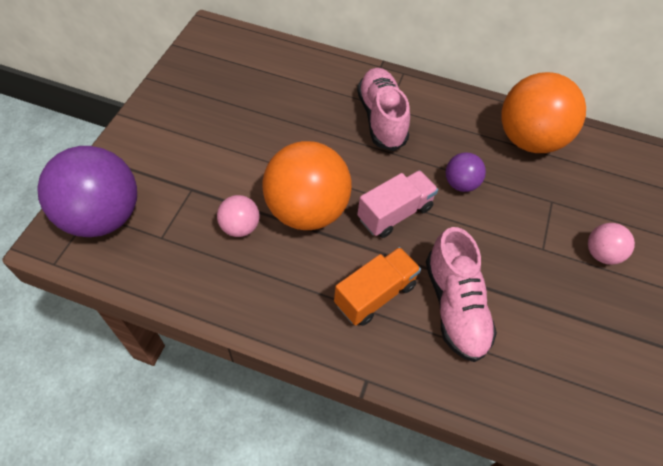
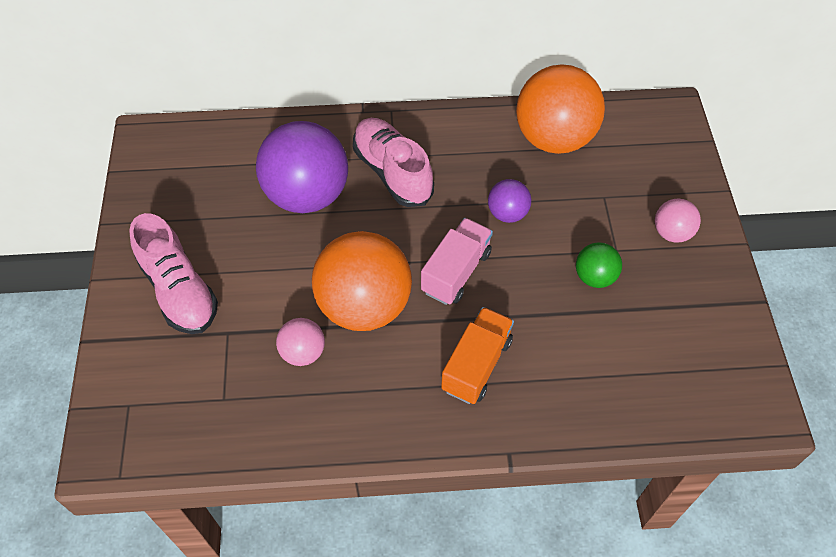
camera: 20 degrees left, 0 degrees up
purple ball [37,146,137,237] -> purple ball moved to [256,121,348,213]
pink shoe [426,227,497,362] -> pink shoe moved to [129,213,218,334]
none -> green ball [576,242,622,288]

